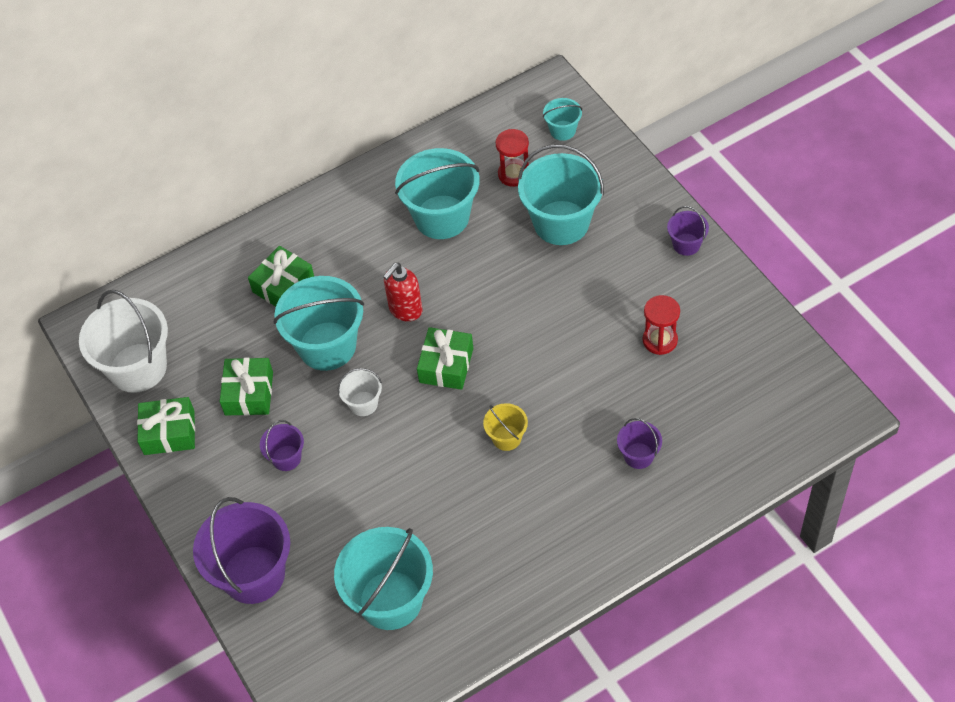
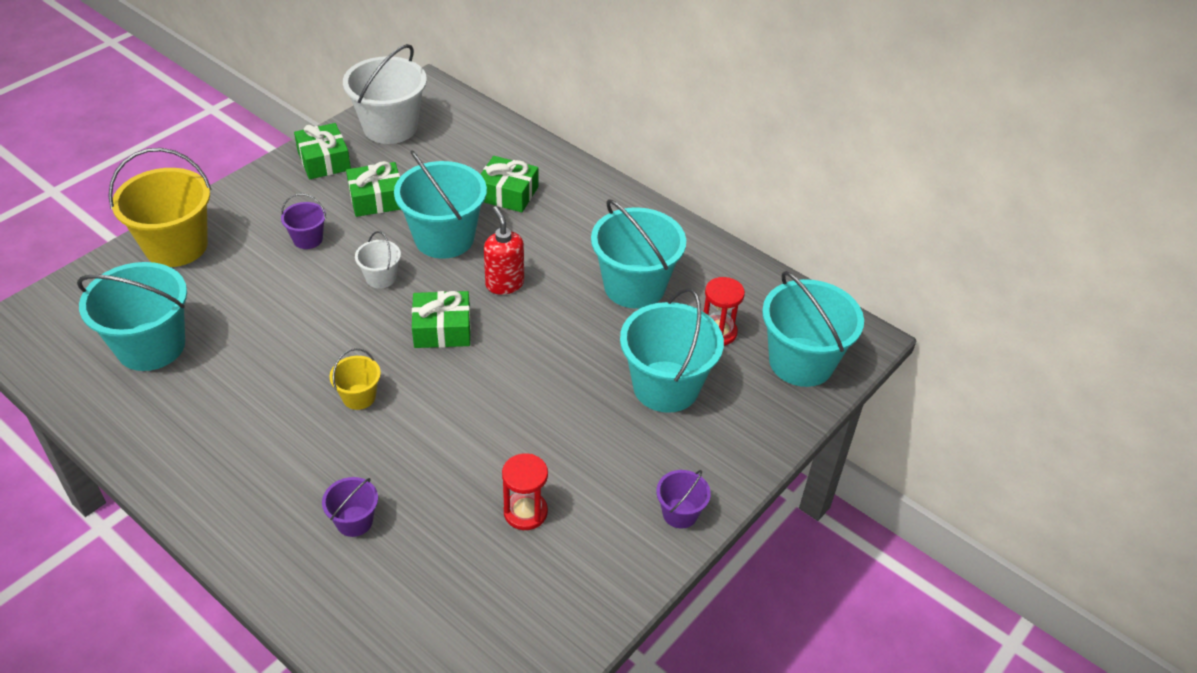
camera: 65 degrees right, 10 degrees down
purple bucket [193,497,290,604] -> yellow bucket [108,148,212,267]
red soap dispenser [383,263,422,322] -> red soap dispenser turned 45 degrees clockwise [484,207,524,295]
turquoise bucket [543,98,582,141] -> turquoise bucket [762,271,864,387], size x2.06

